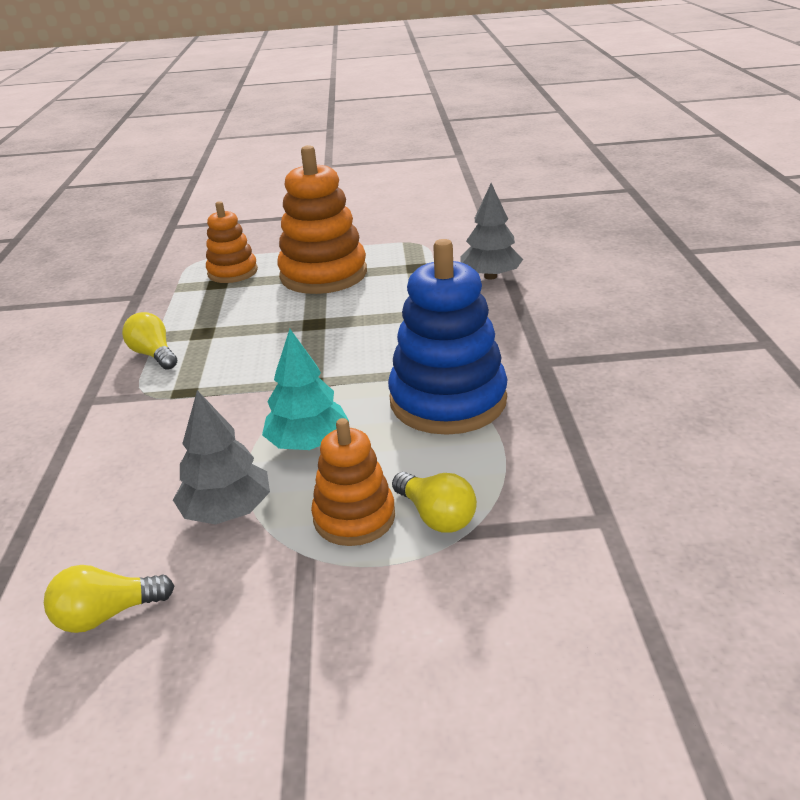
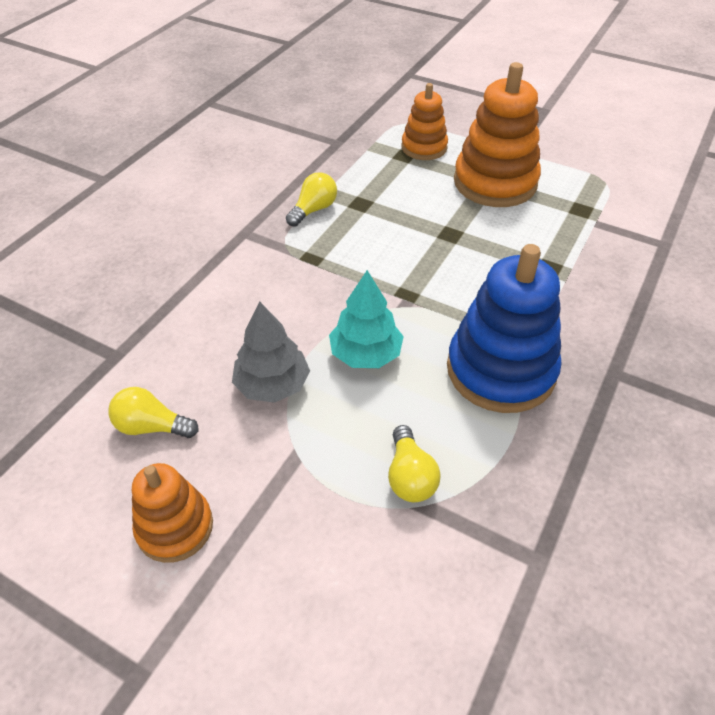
camera: 30 degrees right, 15 degrees up
yellow light bulb [122,312,177,370] -> yellow light bulb turned 45 degrees clockwise [286,172,337,227]
orange stacking toy [311,418,395,546] -> orange stacking toy moved to [132,463,213,563]
grey tree [460,183,523,280] -> none

